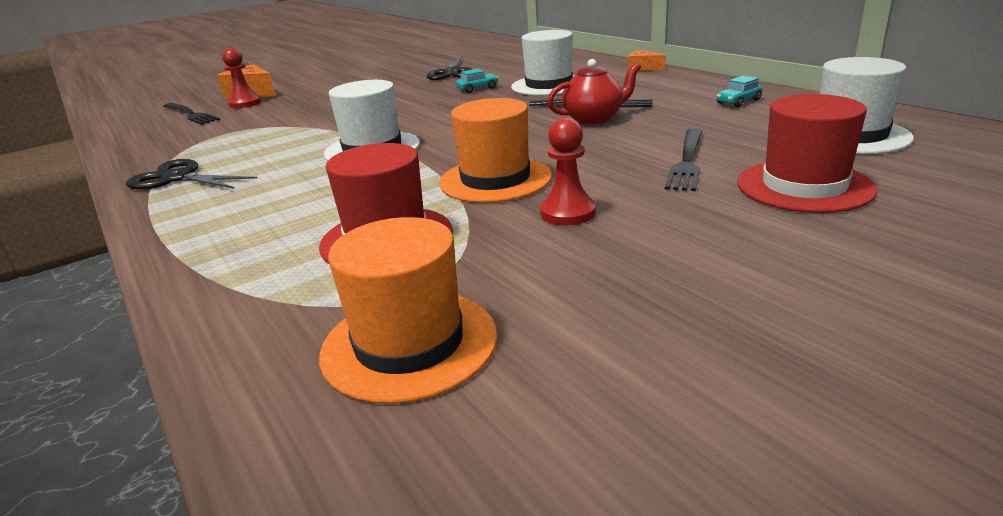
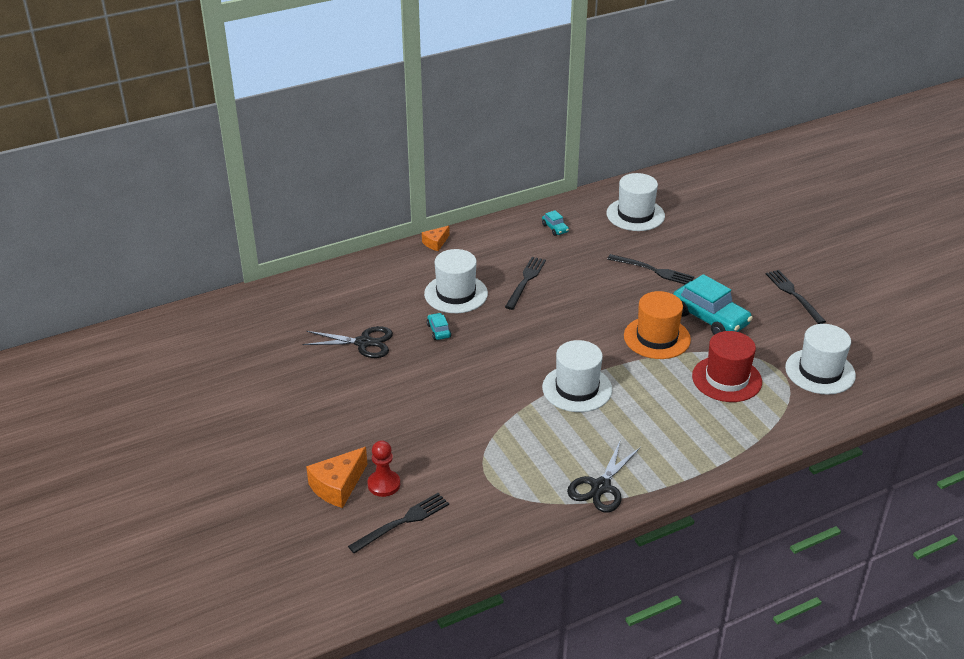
camera: 85 degrees left, 10 degrees up
orange hat [319,217,497,404] -> white hat [785,324,856,395]
red pawn [540,117,596,225] -> turquoise car [673,274,753,335]
red teapot [547,59,641,124] -> none
red hat [737,94,877,213] -> none
none -> black fork [766,270,826,324]

